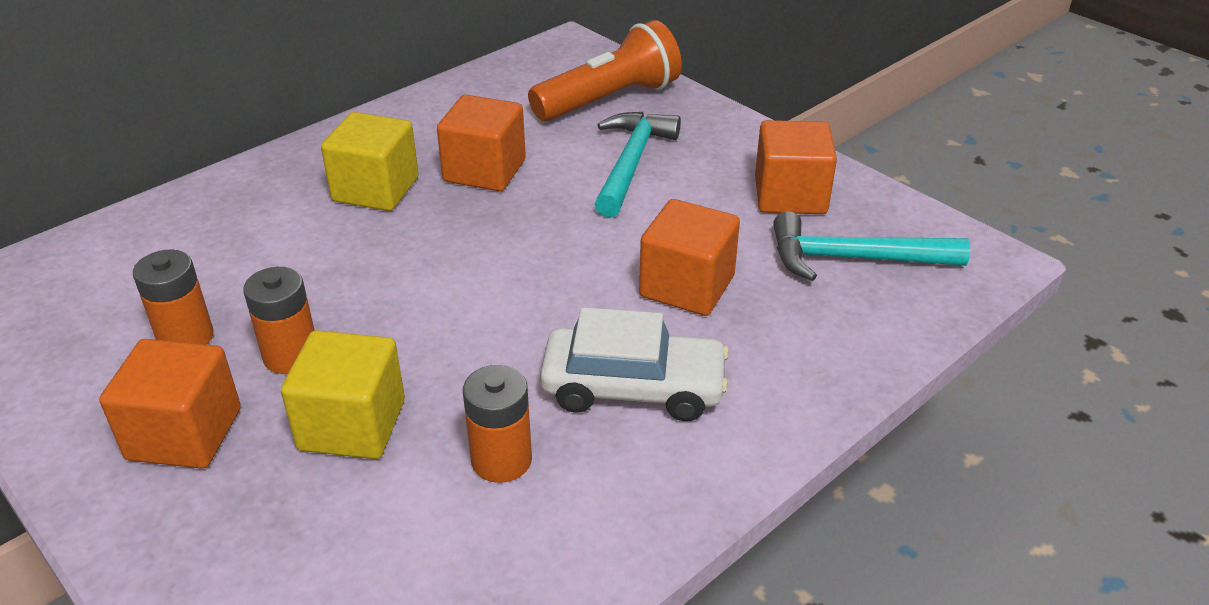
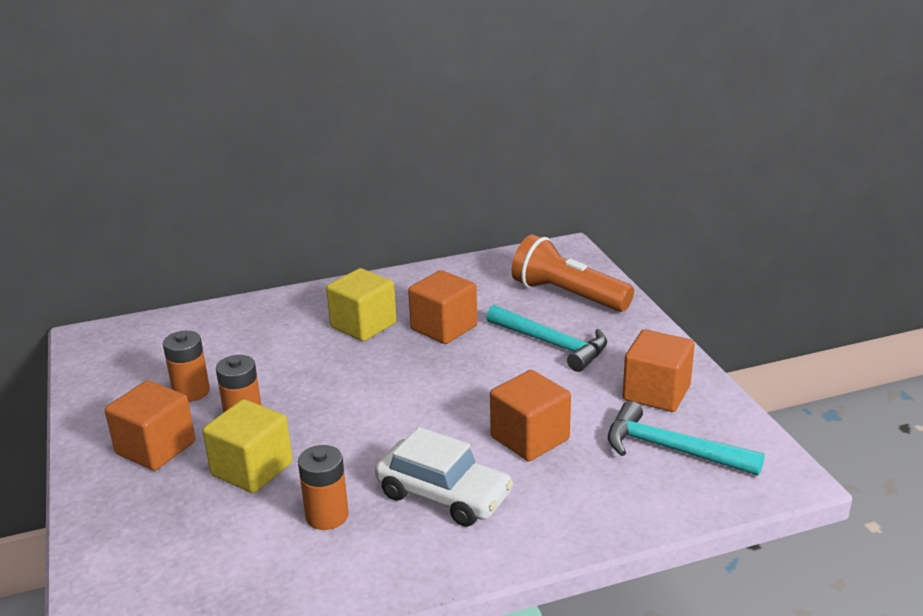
camera: 25 degrees right, 10 degrees down
orange flashlight [528,20,682,121] -> orange flashlight turned 135 degrees counterclockwise [511,234,634,312]
turquoise hammer [594,112,681,218] -> turquoise hammer turned 90 degrees clockwise [486,305,607,372]

